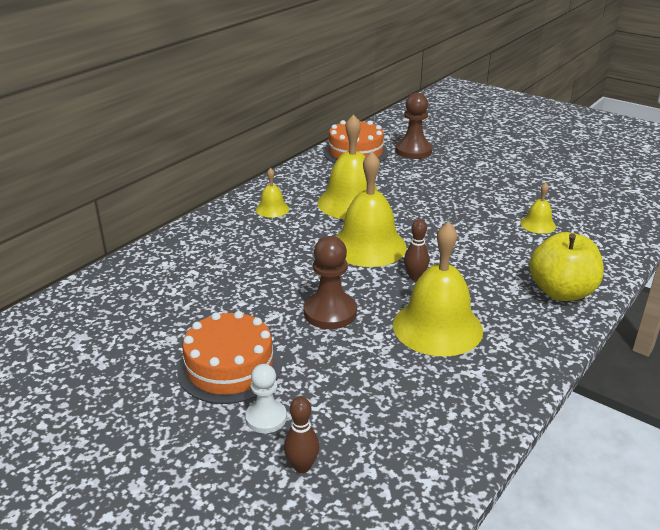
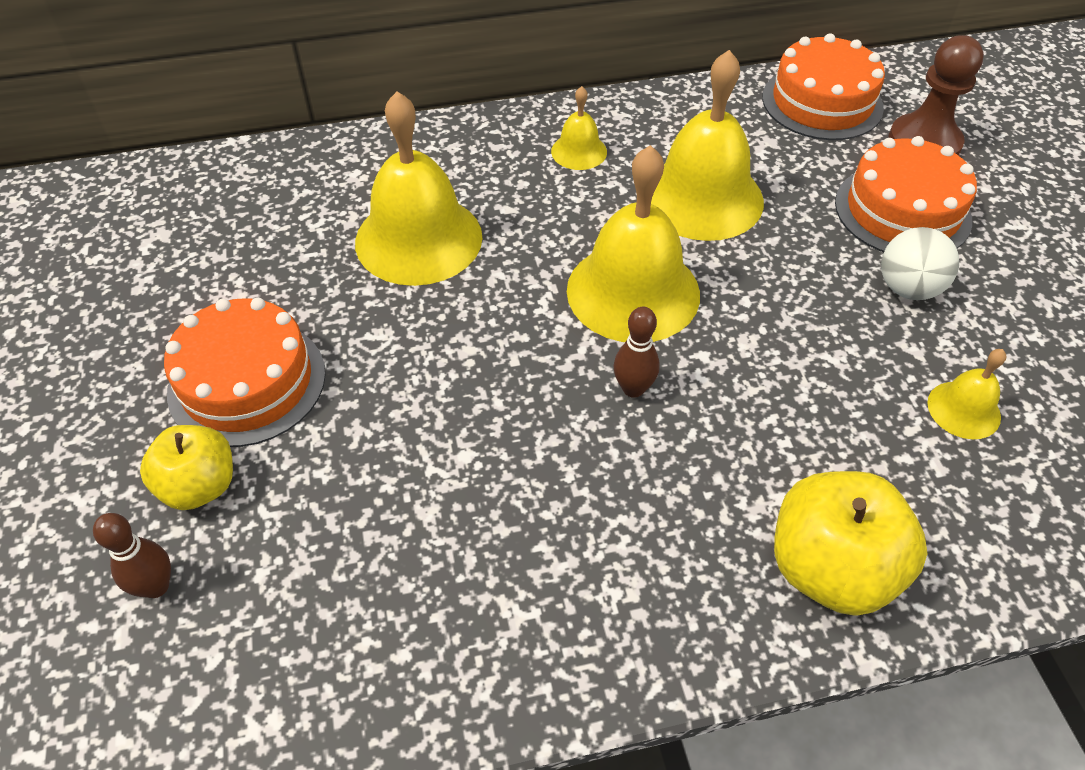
camera: 40 degrees right, 20 degrees up
white pawn [245,364,287,433] -> yellow apple [140,425,233,510]
brown pawn [304,236,357,329] -> none
yellow bell [393,221,483,357] -> yellow bell moved to [355,91,483,286]
none -> orange cake [835,136,977,252]
none -> white ball [881,227,959,300]

